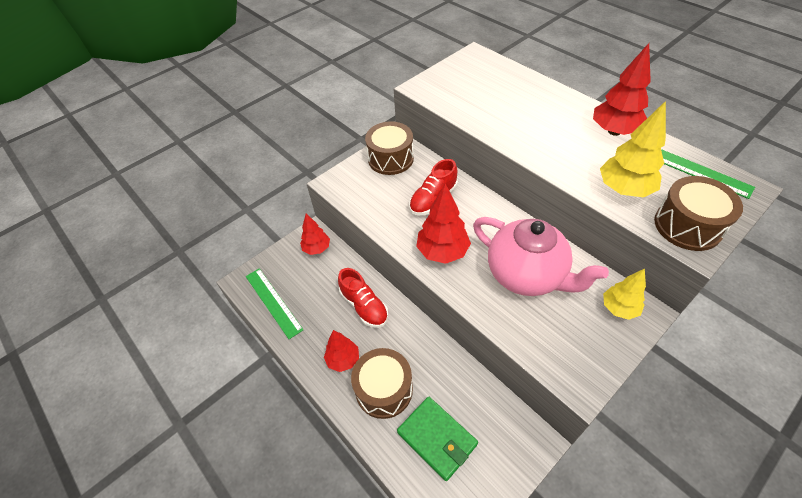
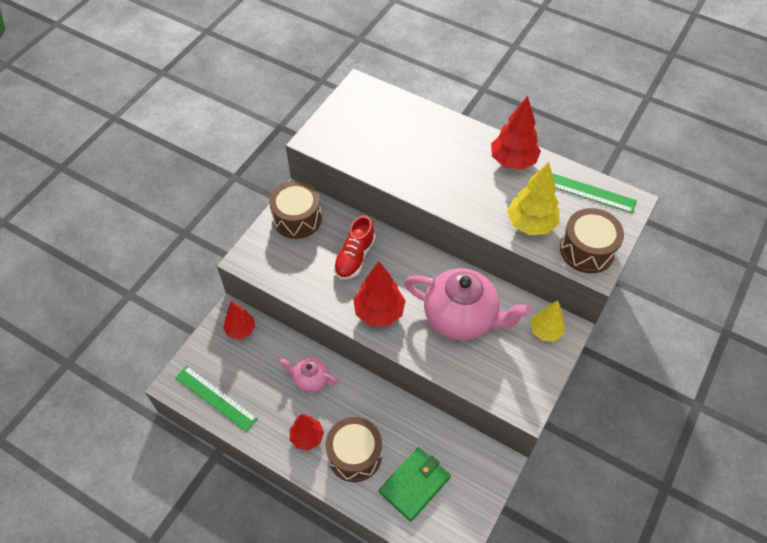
camera: 20 degrees left, 5 degrees up
red shoe [338,268,388,328] -> pink teapot [280,357,338,392]
green wallet [397,397,478,481] -> green wallet turned 75 degrees counterclockwise [379,447,451,522]

